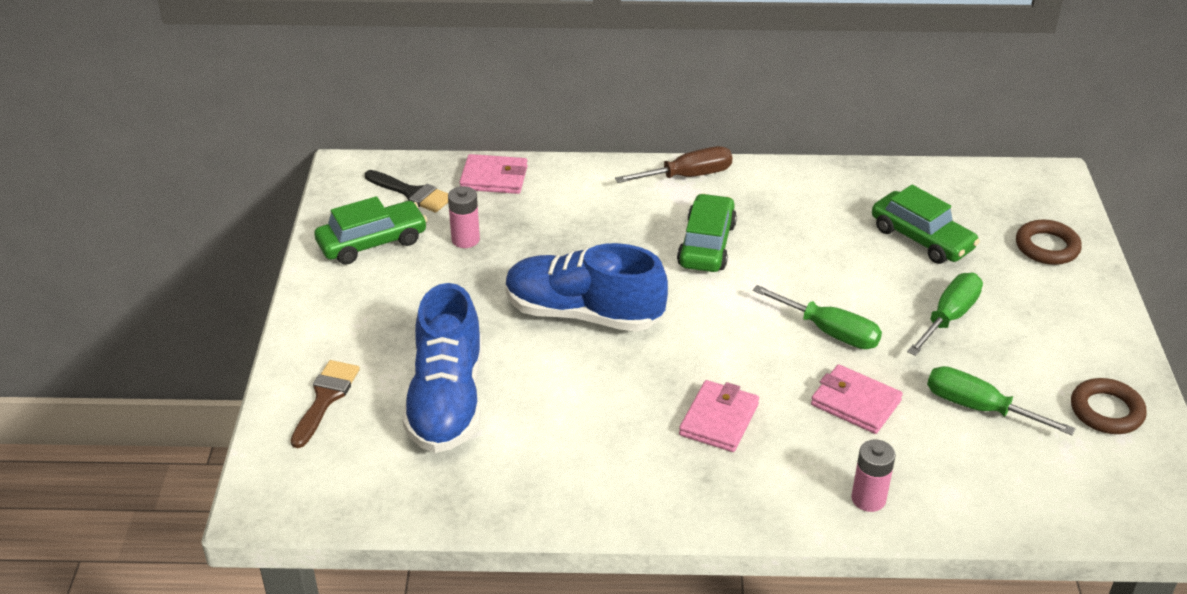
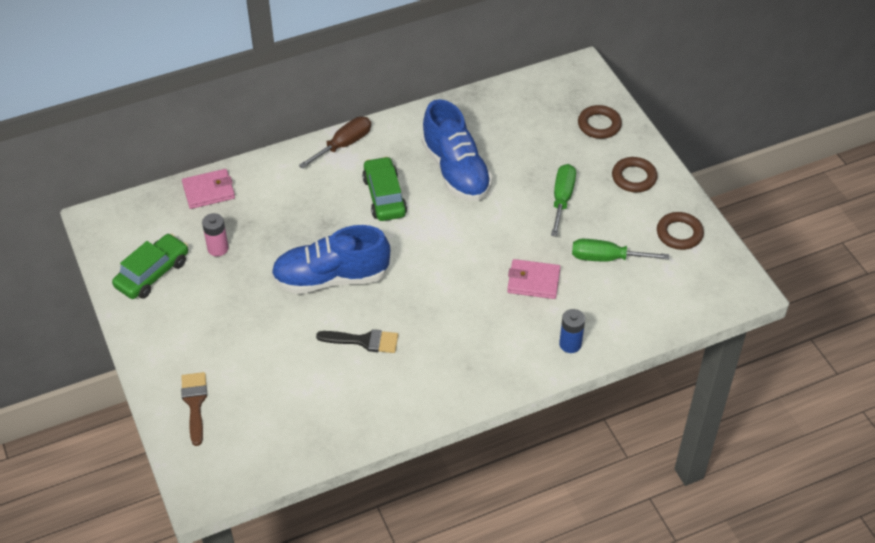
camera: 25 degrees left, 10 degrees up
black brush [365,170,448,213] -> black brush moved to [316,329,398,353]
blue shoe [402,283,482,453] -> blue shoe moved to [421,99,493,201]
pink wallet [679,380,759,452] -> none
green screwdriver [753,285,882,349] -> none
pink battery [851,440,896,512] -> blue battery [559,309,585,353]
green car [872,185,980,264] -> none
none -> brown ring [612,157,657,192]

